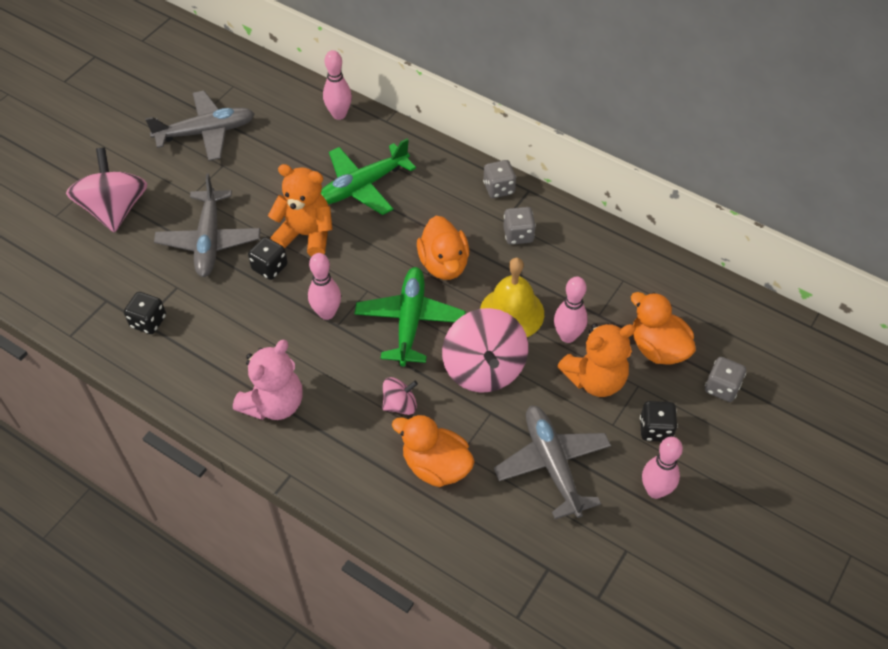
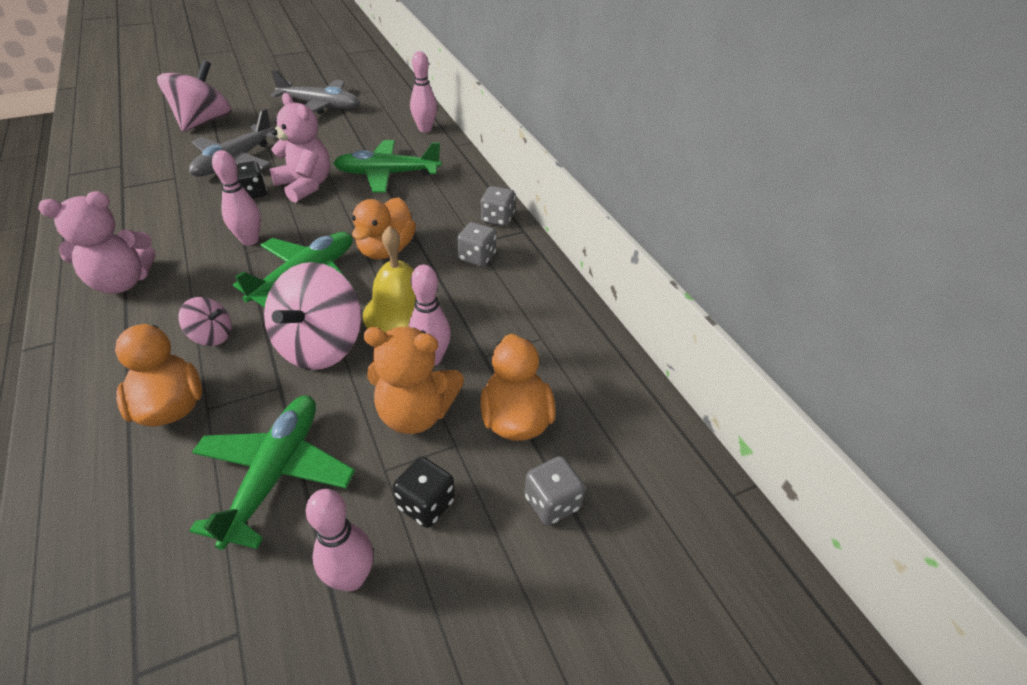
camera: 30 degrees right, 10 degrees down
black dice [124,292,166,334] -> none
orange teddy bear [268,164,332,257] -> pink teddy bear [269,93,330,203]
grey plane [494,405,611,519] -> green plane [189,396,355,550]

